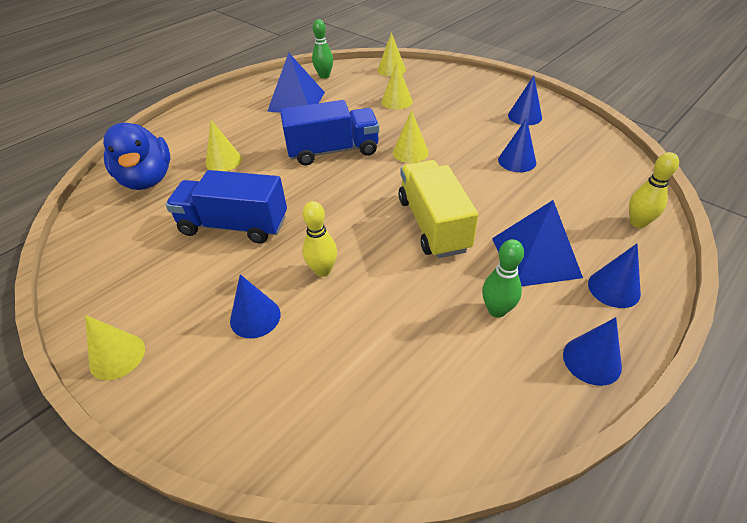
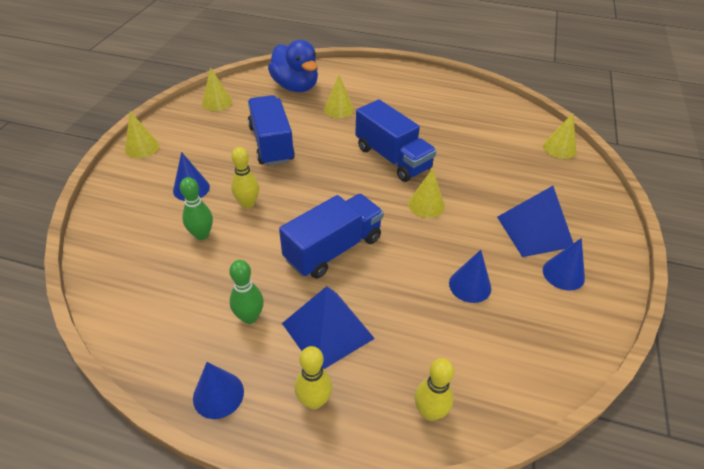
camera: 60 degrees right, 0 degrees up
blue duck [103,123,170,190] -> blue duck turned 75 degrees counterclockwise [268,40,318,92]
blue pyramid [267,52,325,113] -> blue pyramid moved to [497,186,573,257]
green bowling pin [312,19,333,79] -> green bowling pin moved to [180,177,213,240]
yellow cone [381,62,413,110] -> yellow cone moved to [202,67,232,111]
yellow truck [398,160,478,258] -> blue truck [279,194,384,279]
blue cone [588,243,641,308] -> yellow bowling pin [295,346,332,409]

